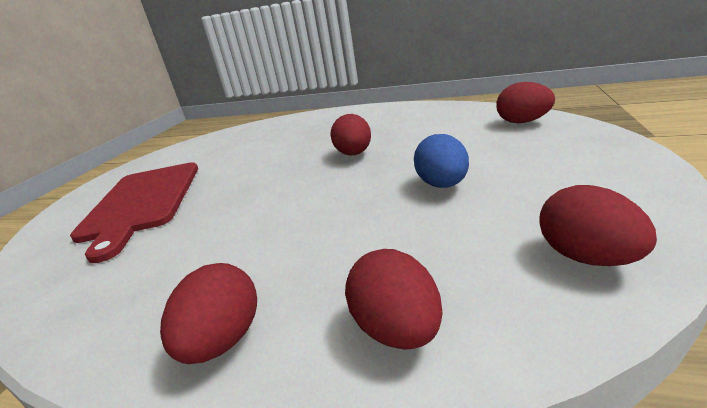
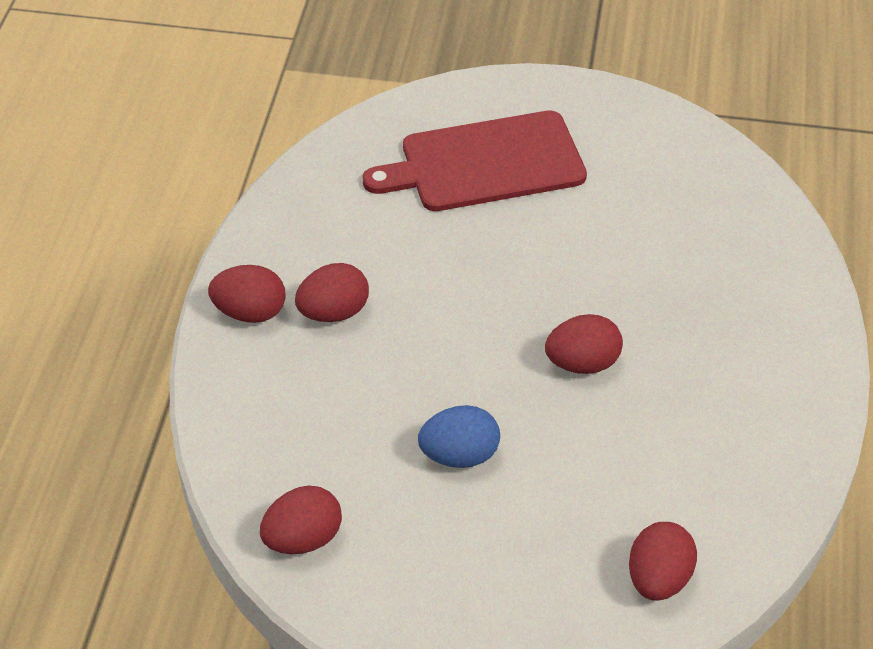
camera: 80 degrees right, 20 degrees up
red egg [345,249,443,350] -> red egg moved to [295,263,369,322]

